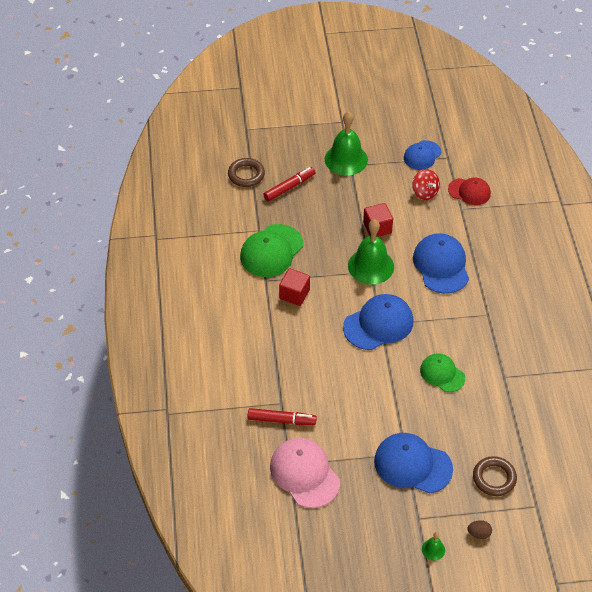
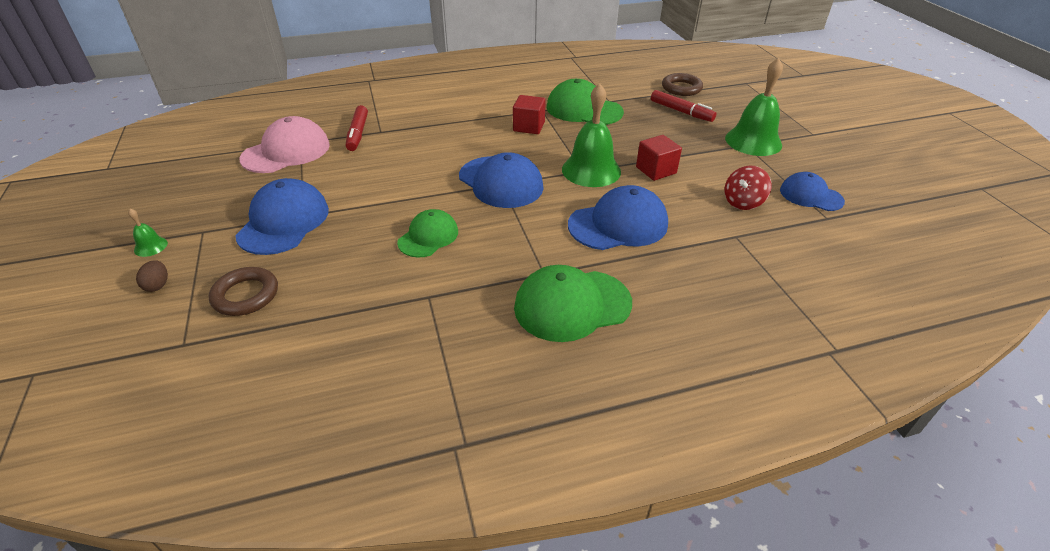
camera: 80 degrees right, 10 degrees down
red cap [448,177,491,205] -> none
none -> green cap [514,265,632,342]

